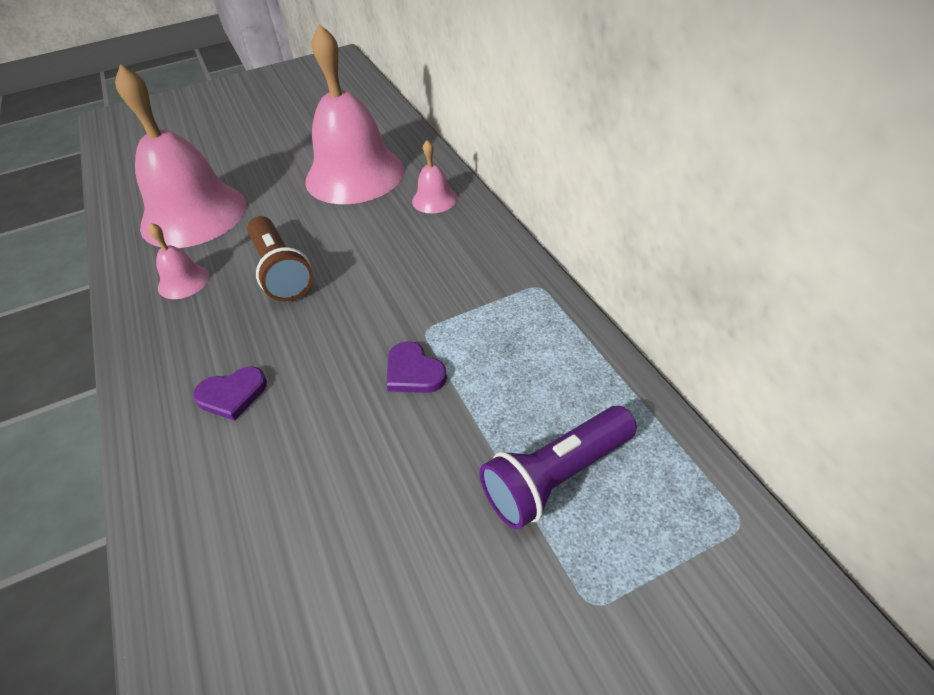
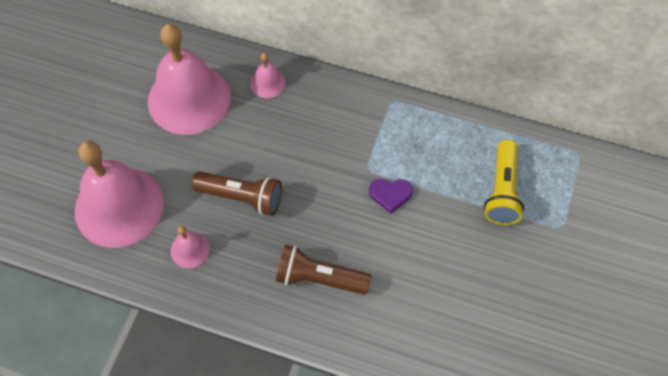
camera: 50 degrees left, 15 degrees up
purple heart [193,366,267,421] -> brown flashlight [276,245,371,294]
purple flashlight [479,406,637,530] -> yellow flashlight [484,140,524,225]

